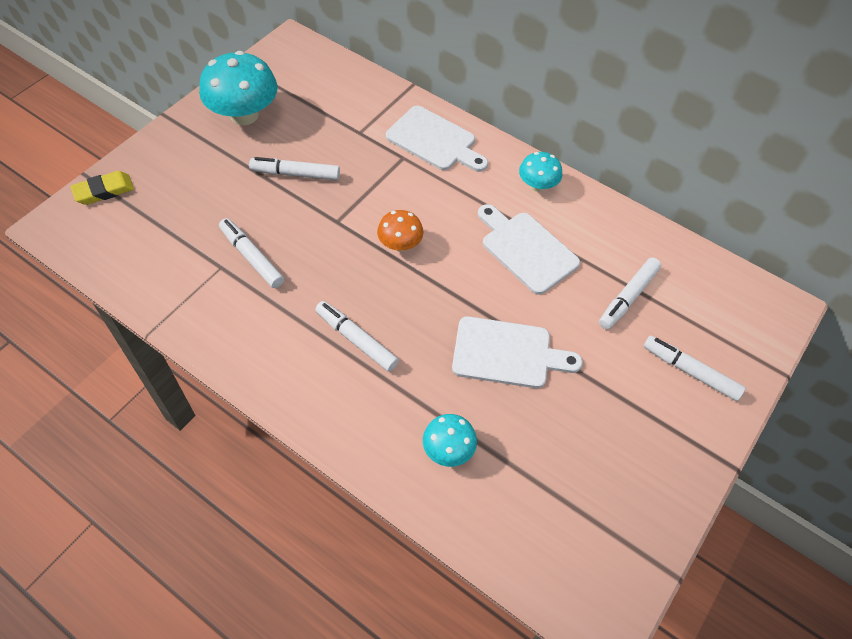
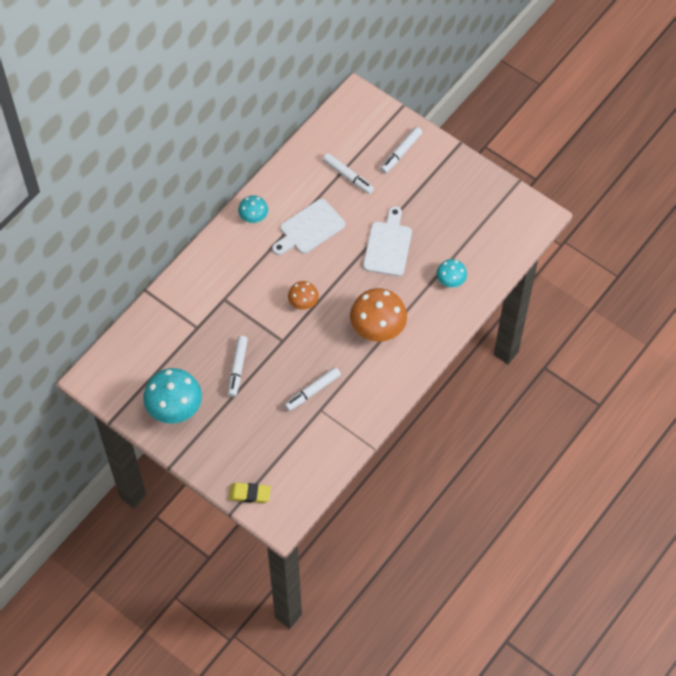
camera: 85 degrees left, 5 degrees up
yellow eraser [70,171,134,205] -> yellow eraser turned 60 degrees counterclockwise [229,483,271,503]
white marker [315,301,399,372] -> orange mushroom [350,288,407,342]
white cutting board [386,106,488,172] -> none

